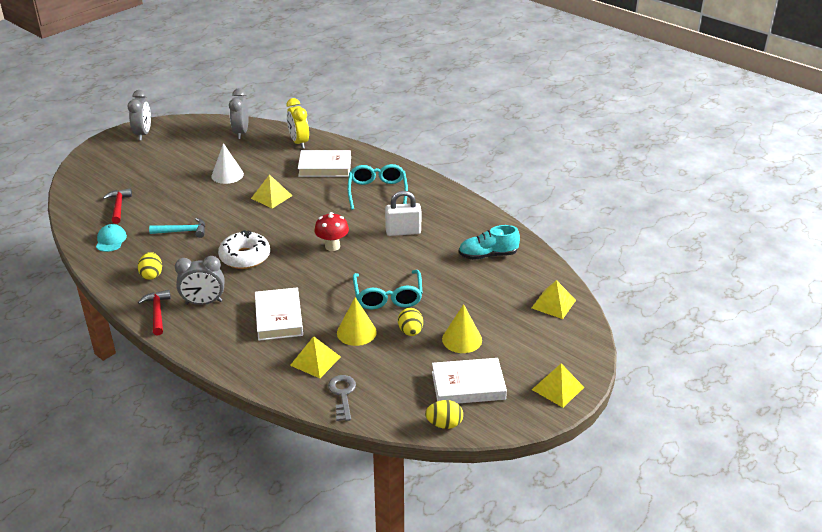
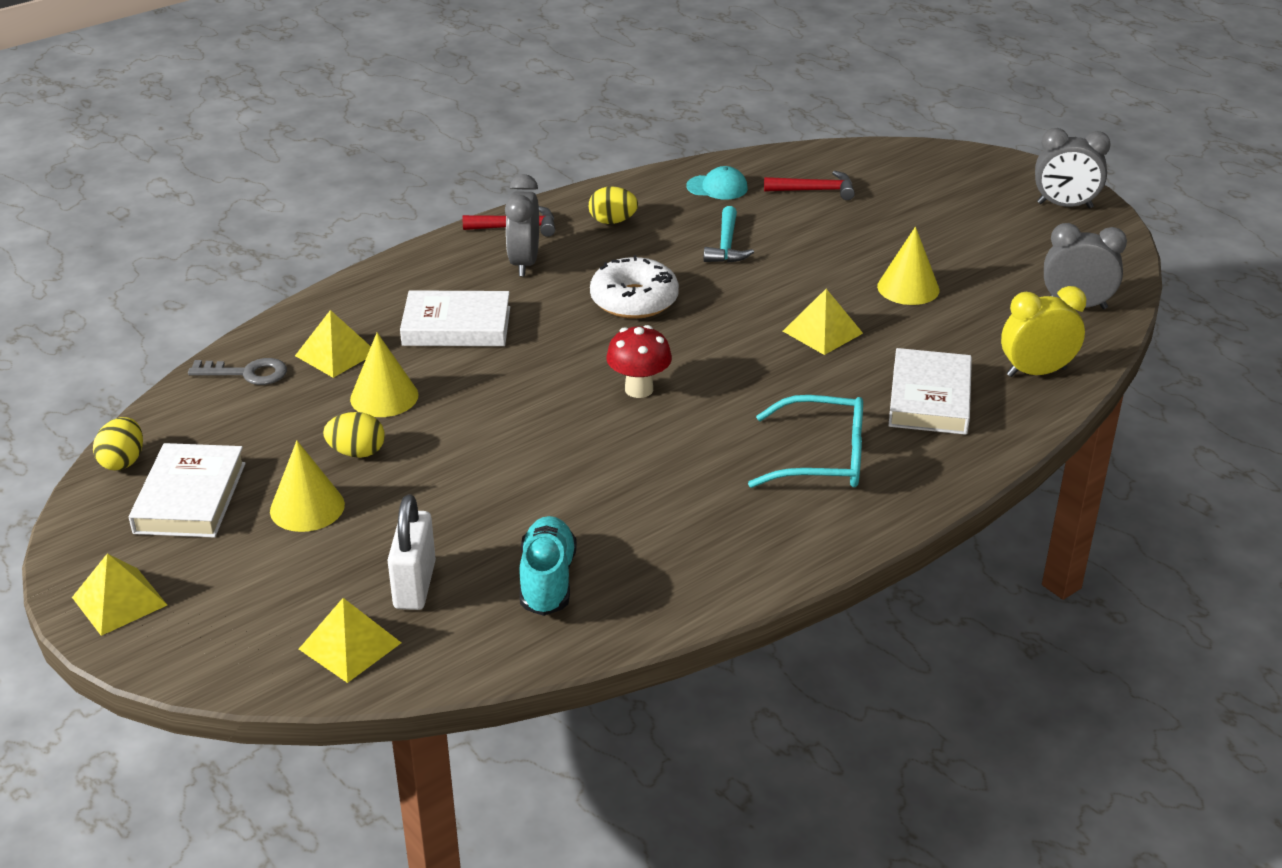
camera: 100 degrees right, 0 degrees up
white cone [211,143,244,184] -> yellow cone [877,227,940,305]
turquoise glasses [353,270,423,310] -> none
white padlock [385,191,421,236] -> white padlock moved to [387,494,436,610]

